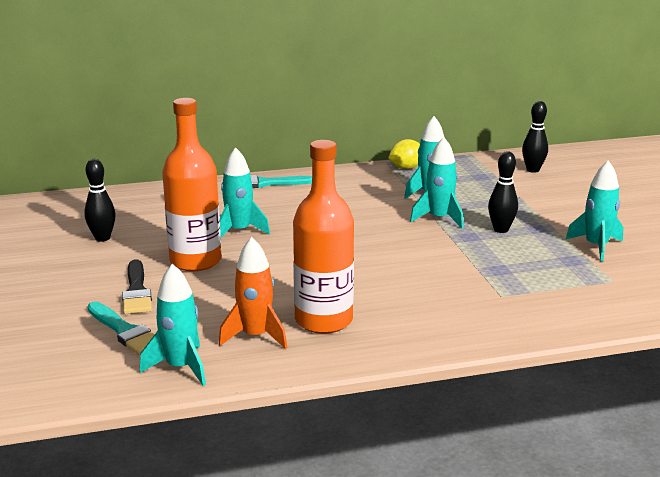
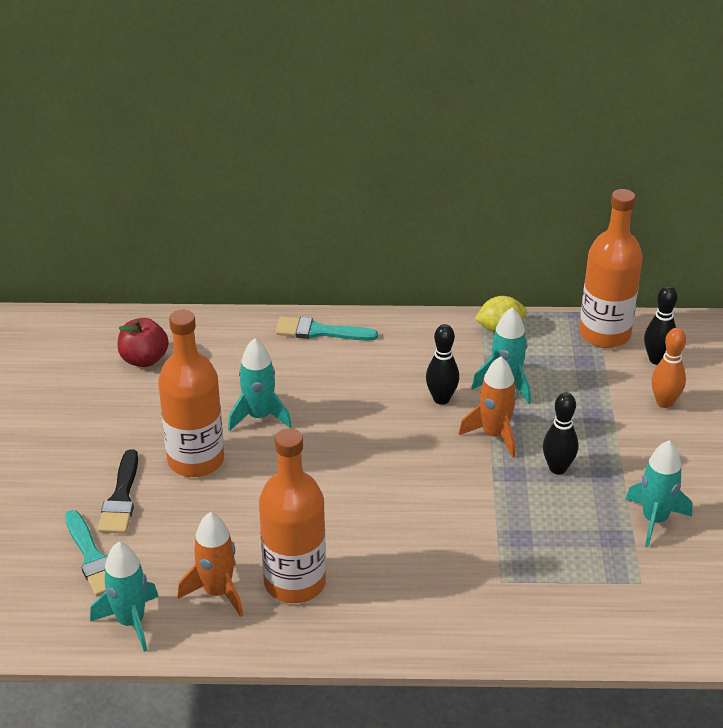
camera: 15 degrees right, 15 degrees up
black bowling pin [84,159,116,242] -> black bowling pin moved to [426,324,459,405]
turquoise rocket [410,137,463,229] -> orange rocket [459,356,517,458]
none -> red apple [117,318,169,367]
none -> orange bottle [579,189,643,348]
none -> orange bowling pin [652,328,686,408]

